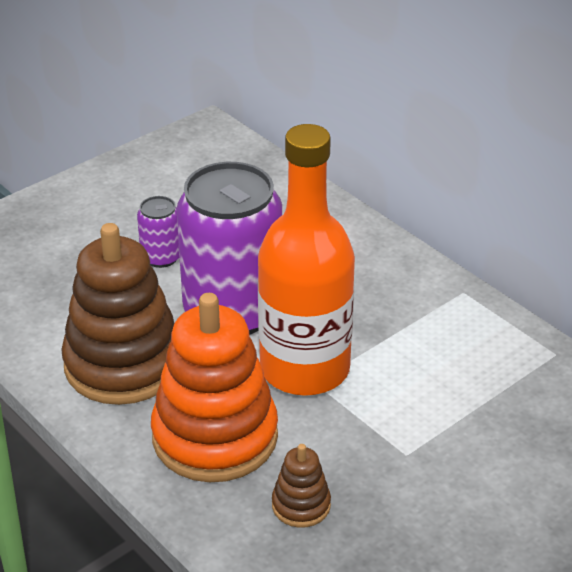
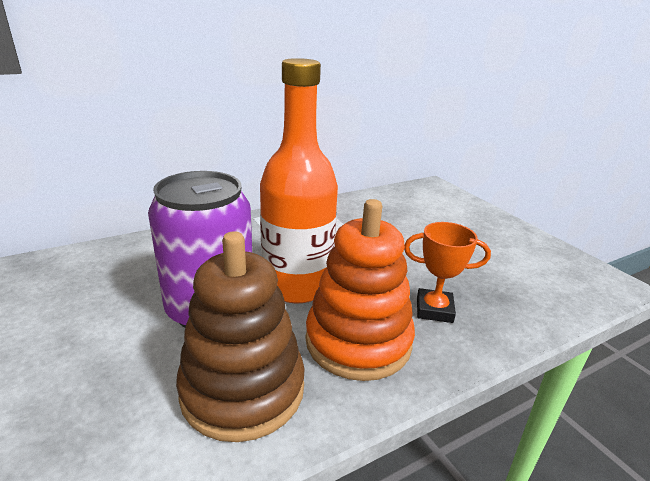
camera: 80 degrees left, 10 degrees down
purple can [137,196,179,268] -> none
brown stacking toy [272,444,331,528] -> orange trophy [404,222,491,323]

